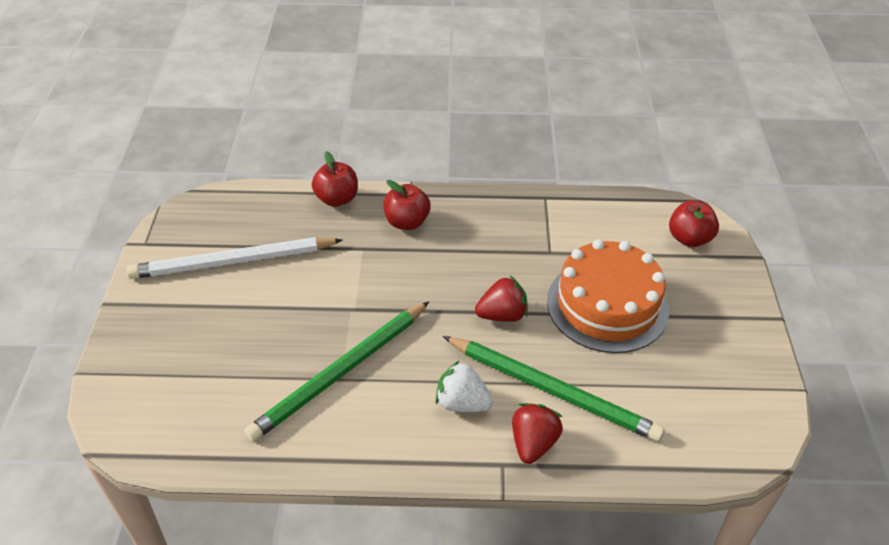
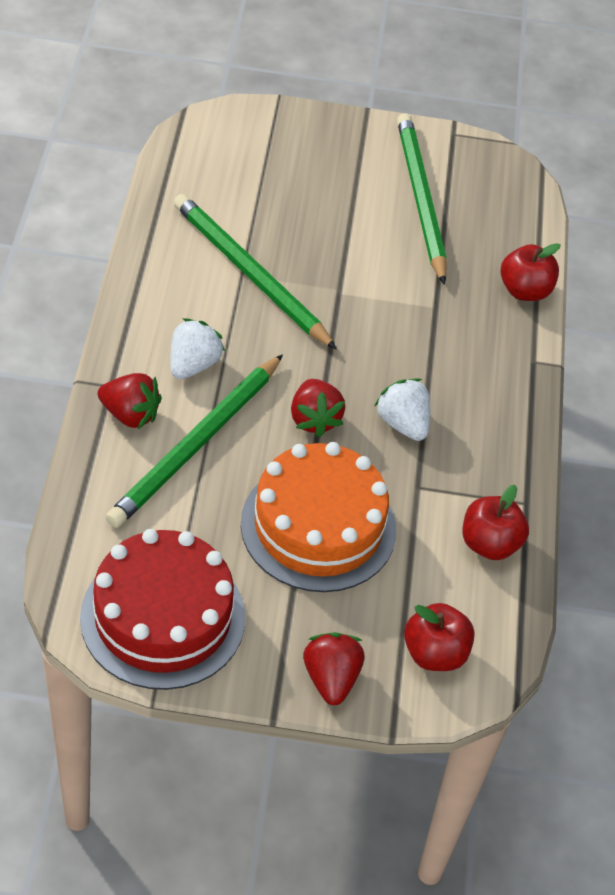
camera: 90 degrees right, 5 degrees up
white pencil [127,237,342,279] -> green pencil [397,113,447,285]
red apple [383,180,431,230] -> red apple moved to [463,485,529,560]
none -> red cake [80,529,245,690]
none -> red strawberry [303,632,364,705]
none -> white strawberry [374,379,430,441]

